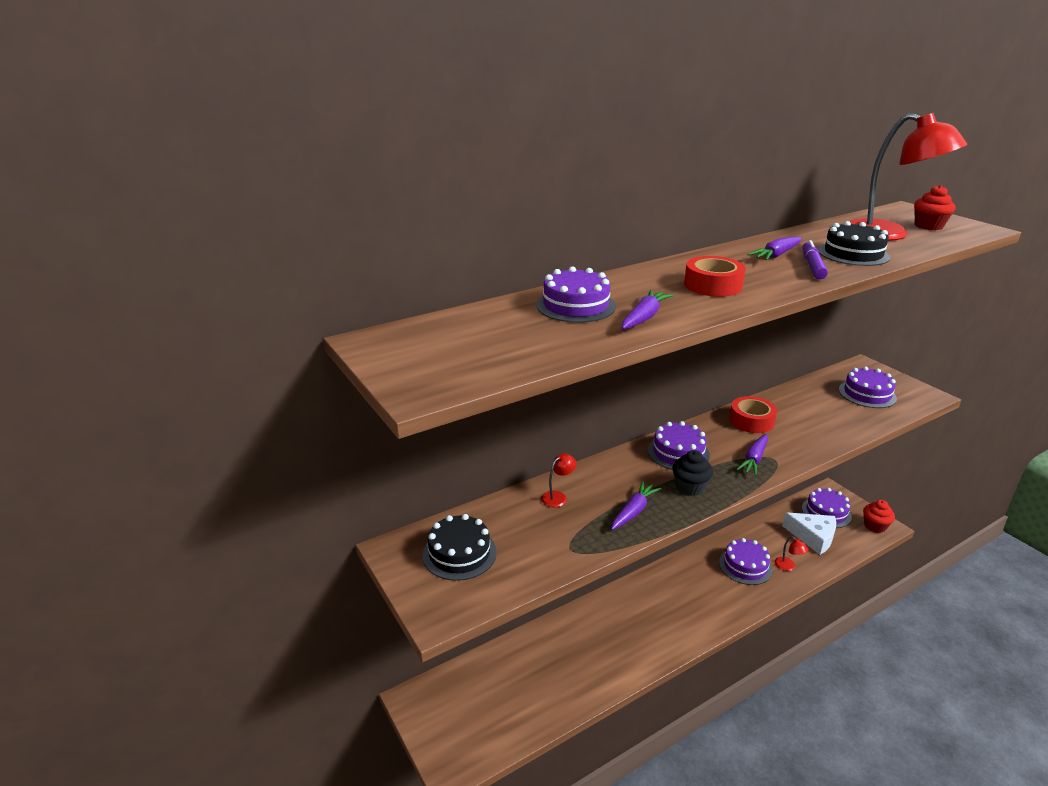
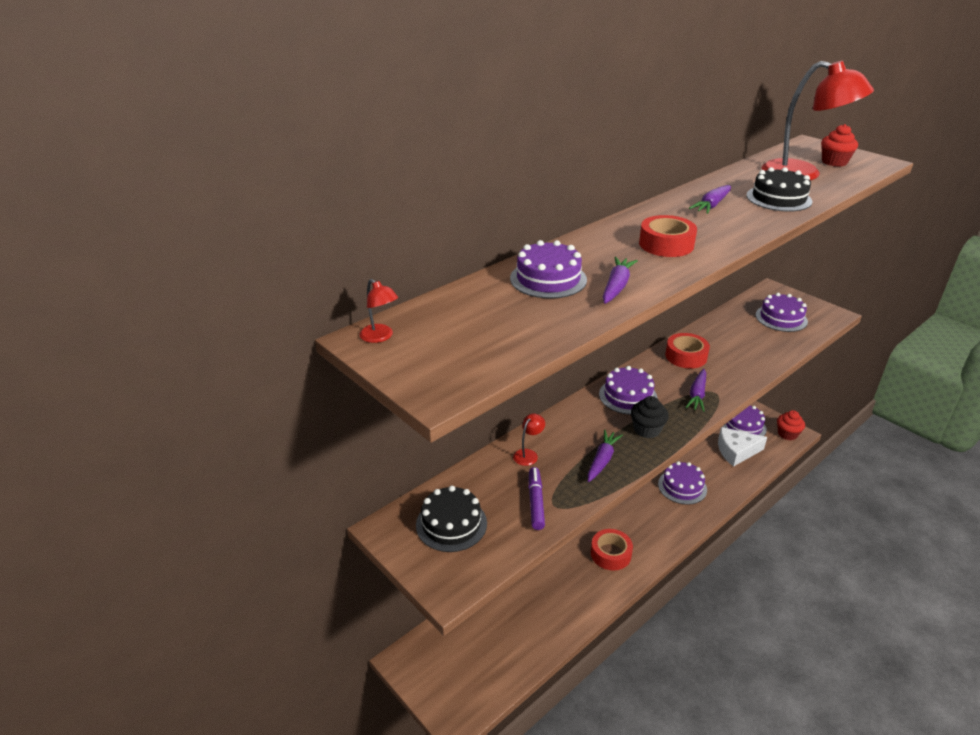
camera: 10 degrees left, 5 degrees up
red lamp [775,536,809,571] -> red lamp moved to [359,279,398,343]
white cheese [782,512,836,555] -> white cheese turned 150 degrees clockwise [718,427,767,467]
purple marker [802,240,828,279] -> purple marker moved to [528,467,545,530]
none -> red tape [591,529,633,570]

